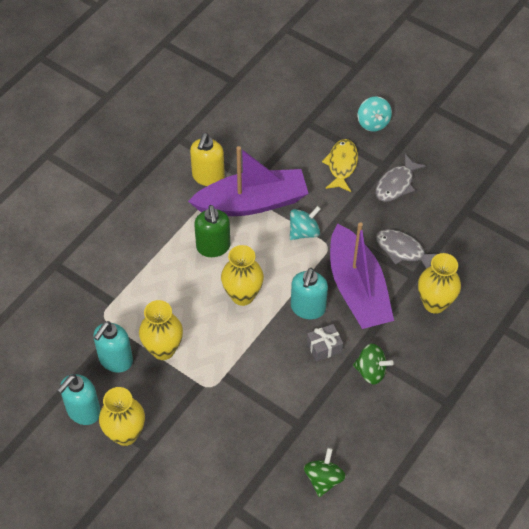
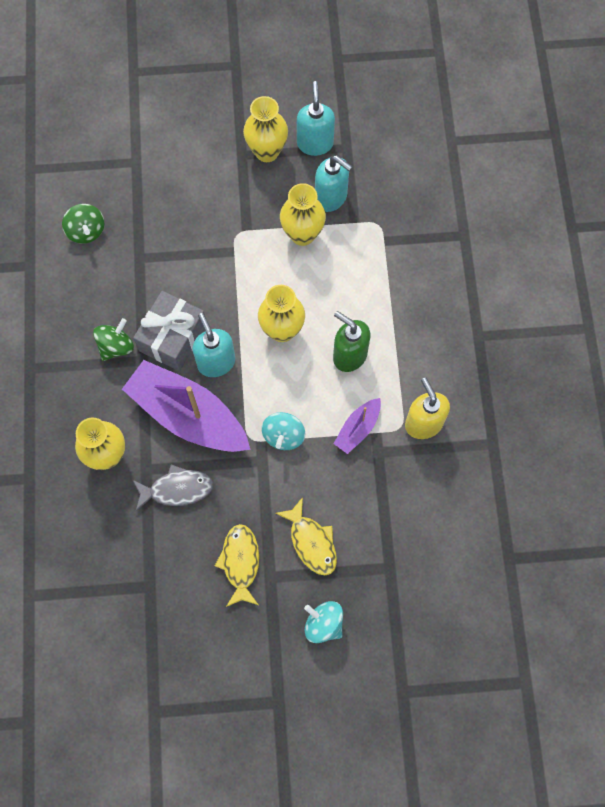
camera: 140 degrees right, 15 degrees up
turquoise soap dispenser [93,321,133,373] -> turquoise soap dispenser turned 135 degrees clockwise [315,155,353,212]
purple boat [188,146,309,216] -> purple boat [334,398,381,454], size x0.47
grey gift [307,324,343,362] -> grey gift [133,291,205,371], size x1.82
green spinning top [353,344,394,384] -> green spinning top turned 150 degrees clockwise [93,318,134,361]
grey fish [375,154,426,202] -> yellow fish [215,524,259,607]

